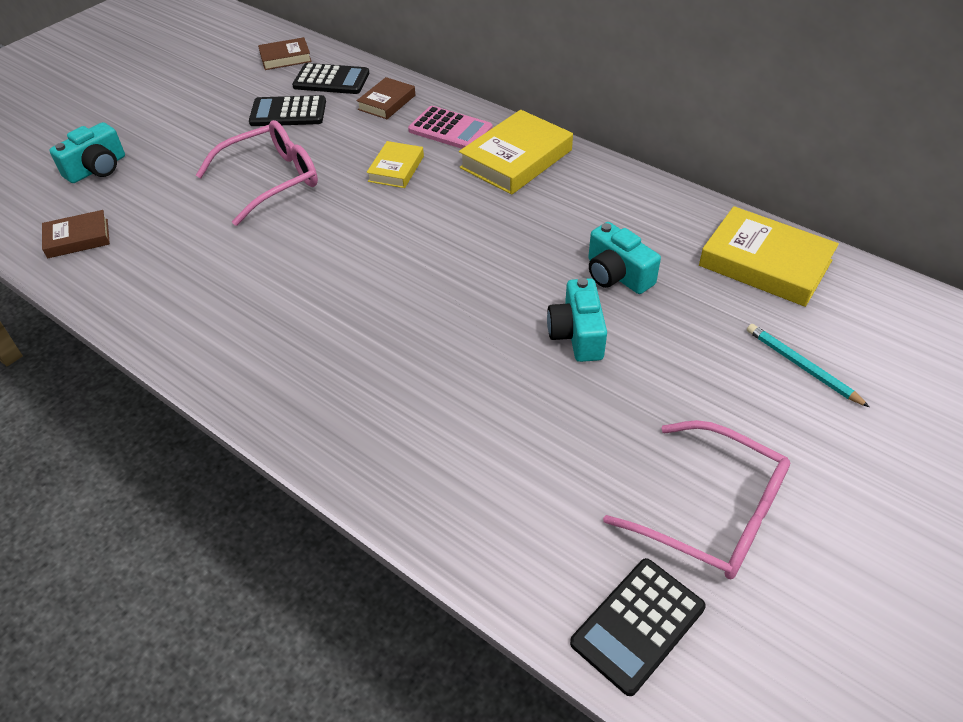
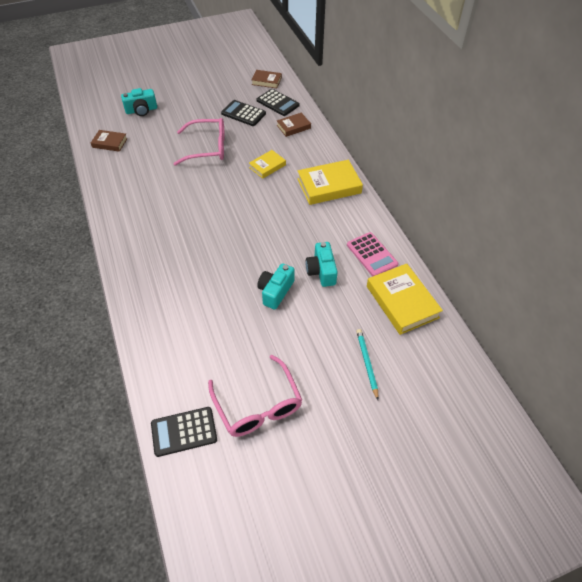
camera: 30 degrees right, 5 degrees up
pink calculator [408,106,493,149] -> pink calculator moved to [347,232,398,276]

